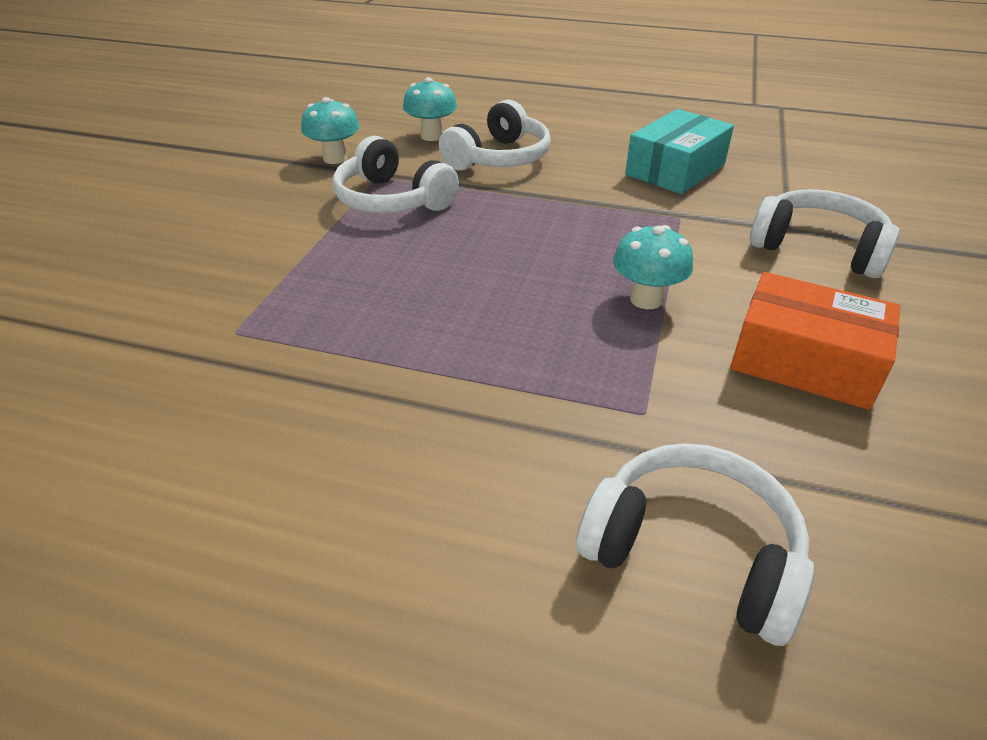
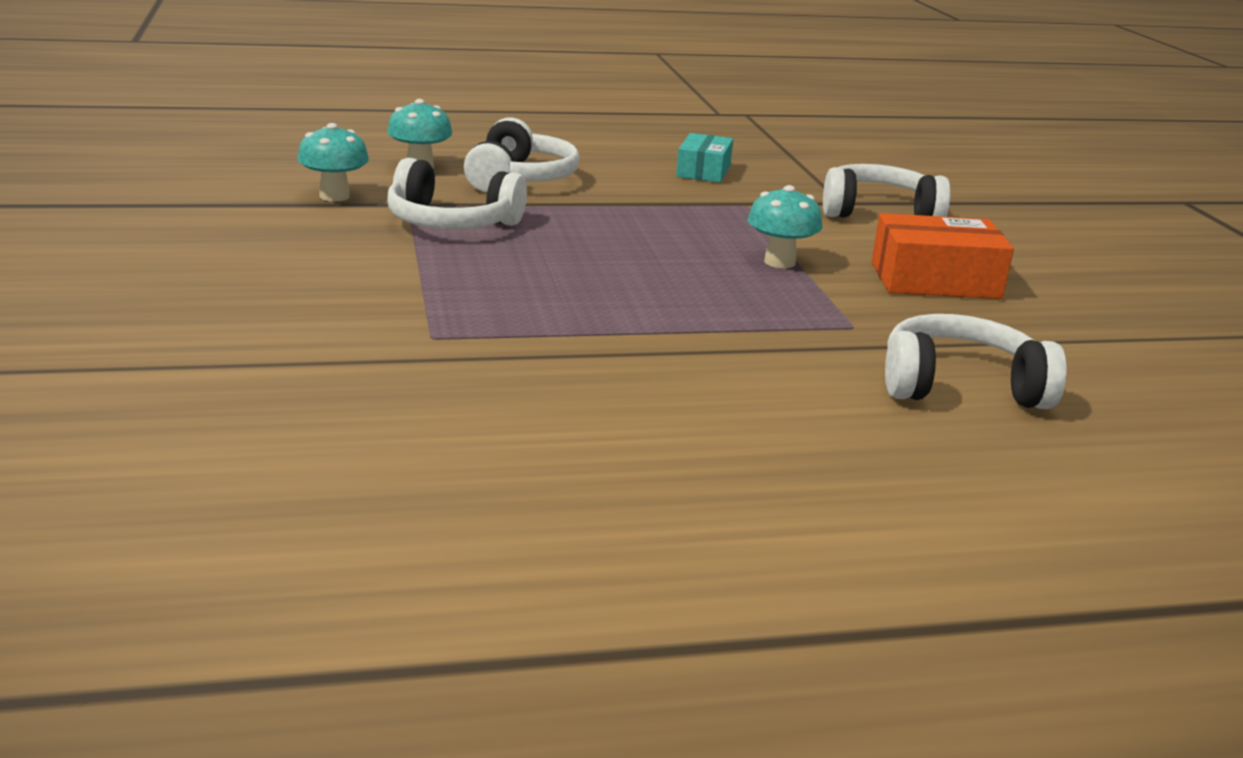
camera: 30 degrees left, 15 degrees down
turquoise box [625,109,734,194] -> turquoise box [676,133,733,183], size x0.66

